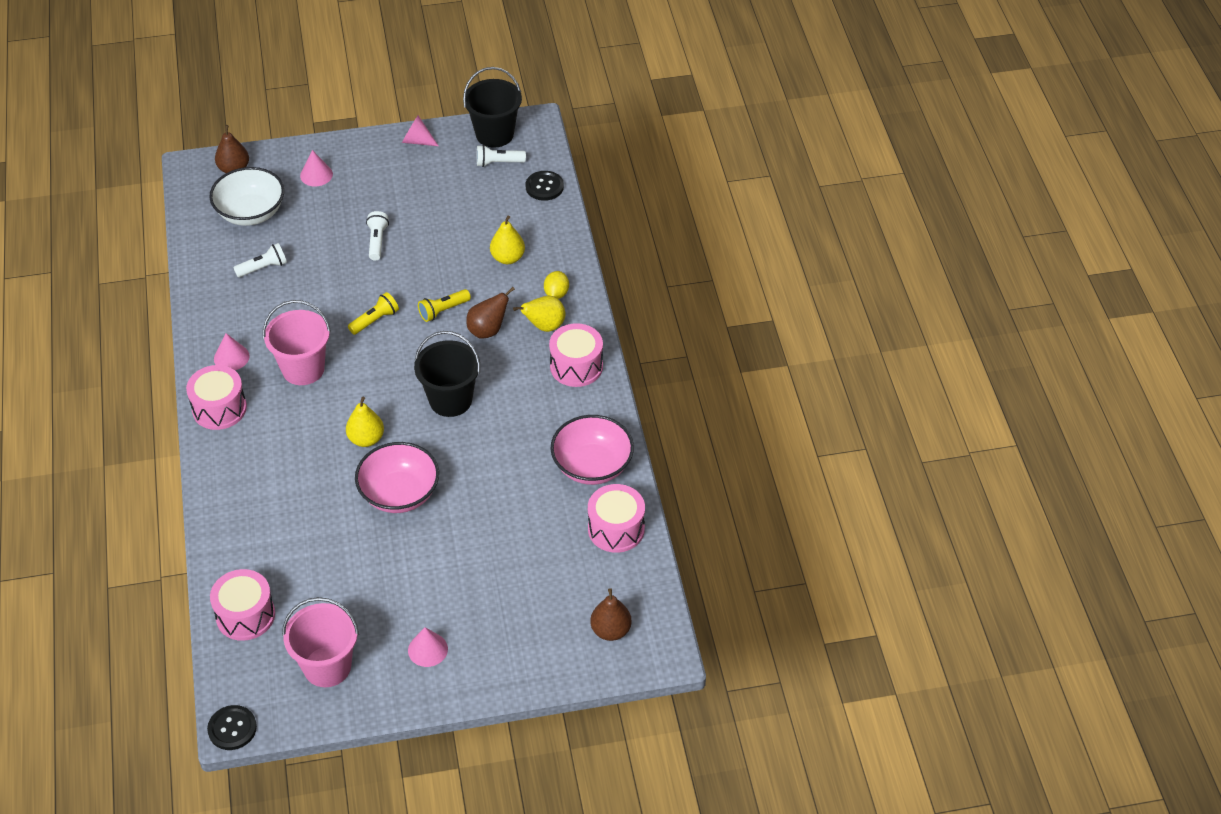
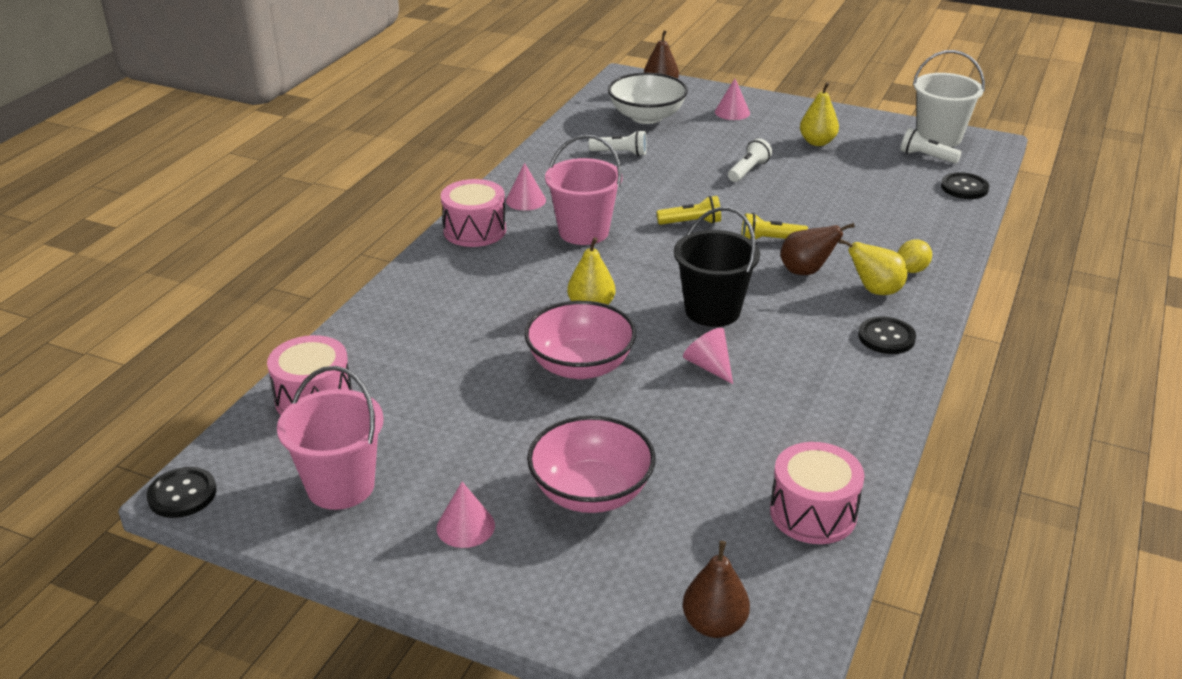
camera: 35 degrees right, 15 degrees down
pink cone [402,116,438,146] -> pink cone moved to [683,328,733,384]
black bucket [463,67,522,148] -> white bucket [913,50,985,147]
yellow pear [490,215,525,264] -> yellow pear moved to [800,82,839,146]
pink drum [549,323,603,387] -> black button [858,316,916,354]
pink bowl [551,415,634,485] -> pink bowl moved to [527,416,656,513]

